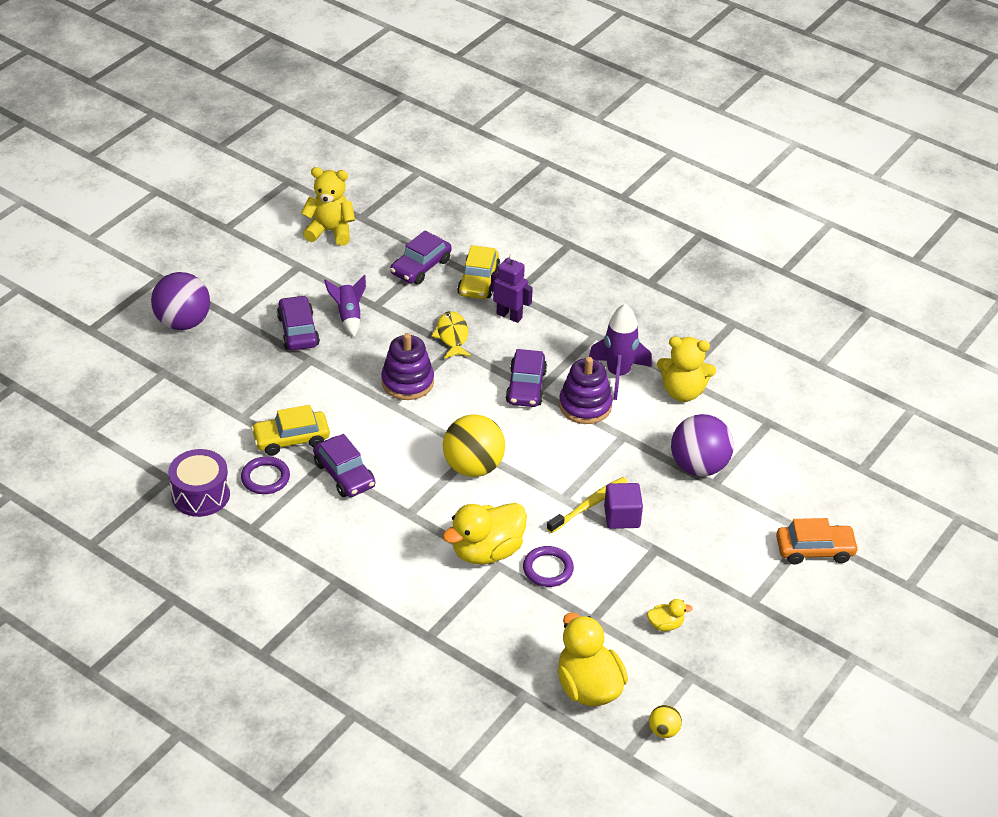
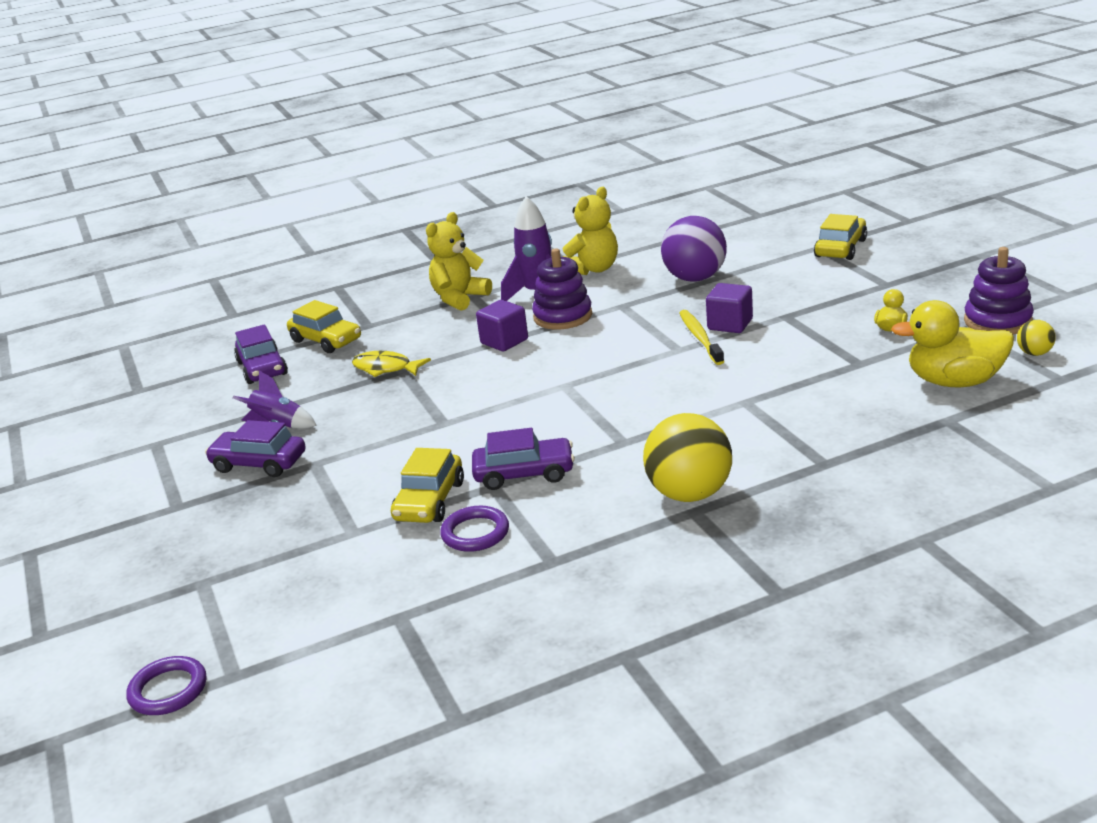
camera: 55 degrees left, 15 degrees down
purple ball [151,272,210,330] -> none
purple drum [168,449,230,517] -> none
yellow teddy bear [301,167,355,246] -> yellow teddy bear moved to [426,212,492,311]
purple stacking toy [381,333,434,400] -> purple stacking toy moved to [964,247,1034,335]
yellow ball [443,414,505,477] -> yellow ball moved to [643,413,732,502]
yellow duck [443,503,527,565] -> none
purple robot [491,254,533,323] -> none
purple car [505,349,547,407] -> purple cube [476,300,528,351]
purple ring [523,546,574,587] -> purple ring moved to [126,656,206,715]
orange car [776,518,859,564] -> yellow car [814,214,867,260]

